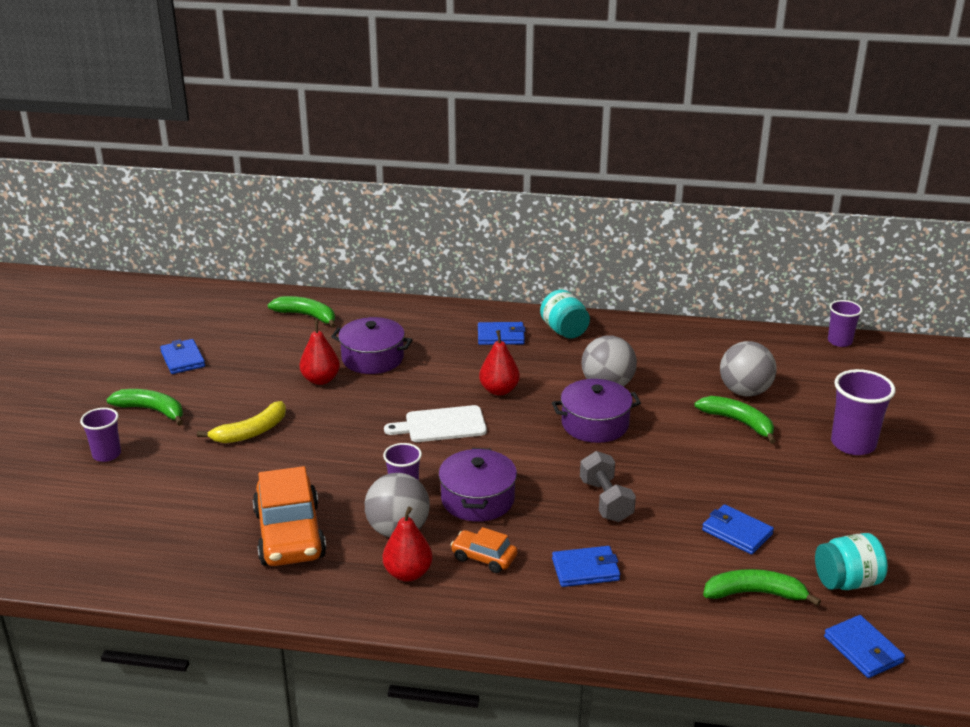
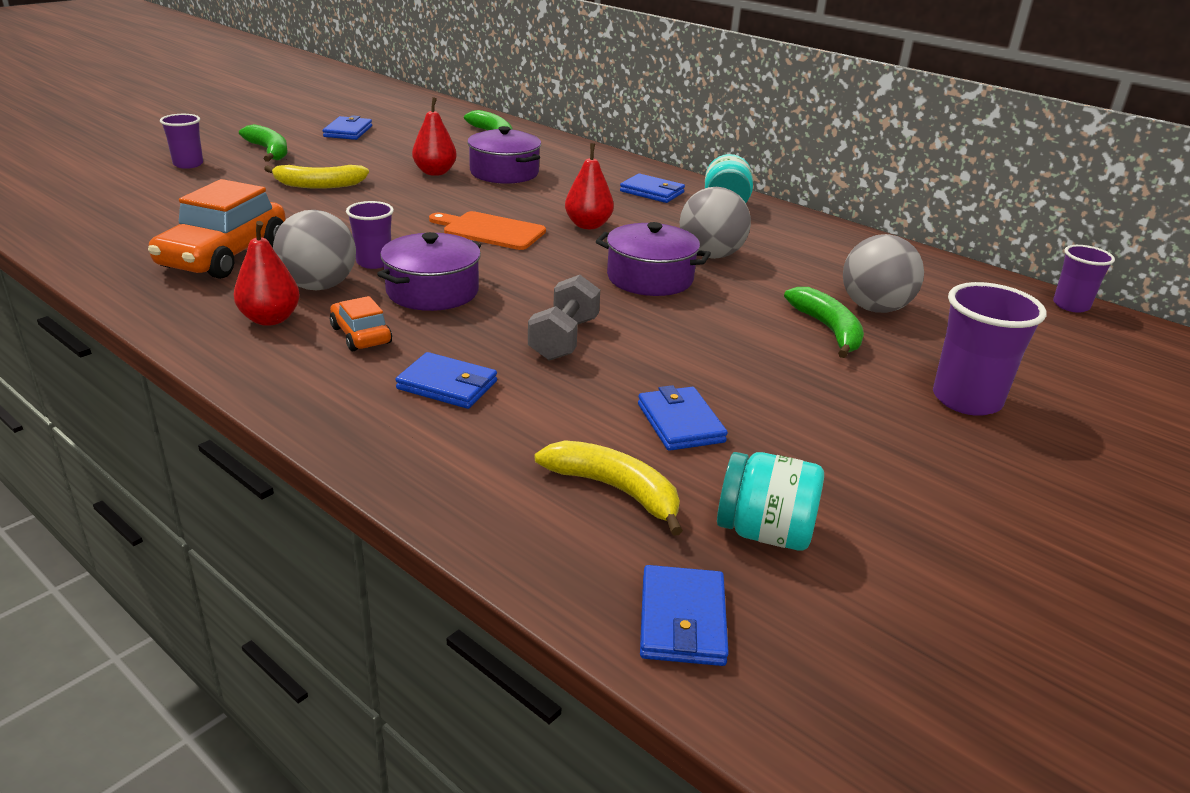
camera: 30 degrees right, 0 degrees up
white cutting board [384,405,487,442] -> orange cutting board [429,211,546,250]
green banana [703,569,821,606] -> yellow banana [535,440,683,536]

